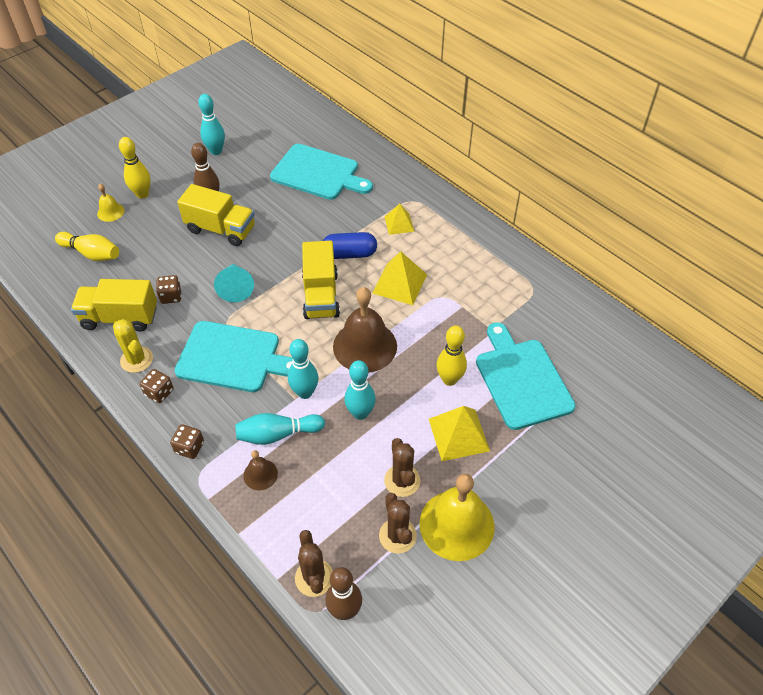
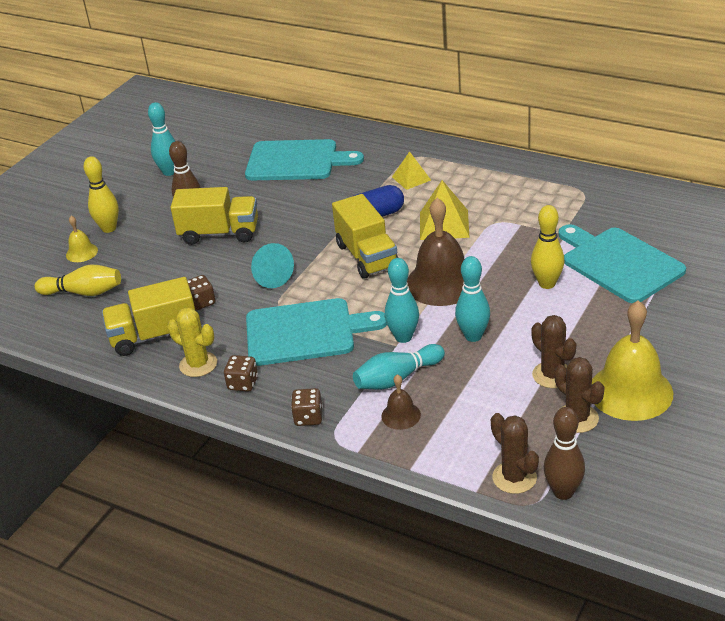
camera: 15 degrees left, 15 degrees down
yellow pyramid [429,406,490,461] -> none

